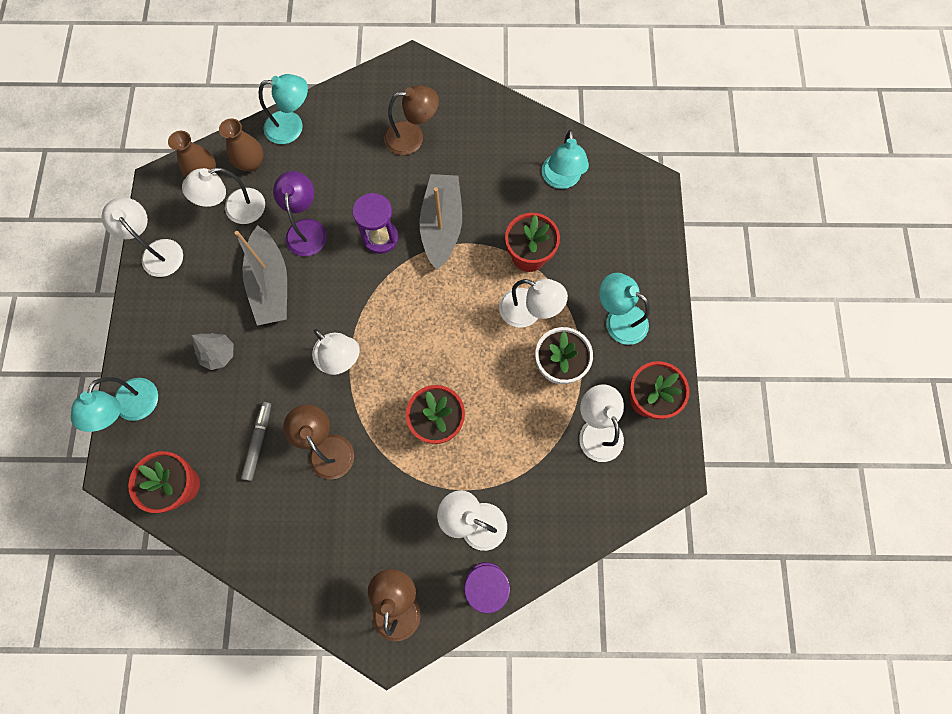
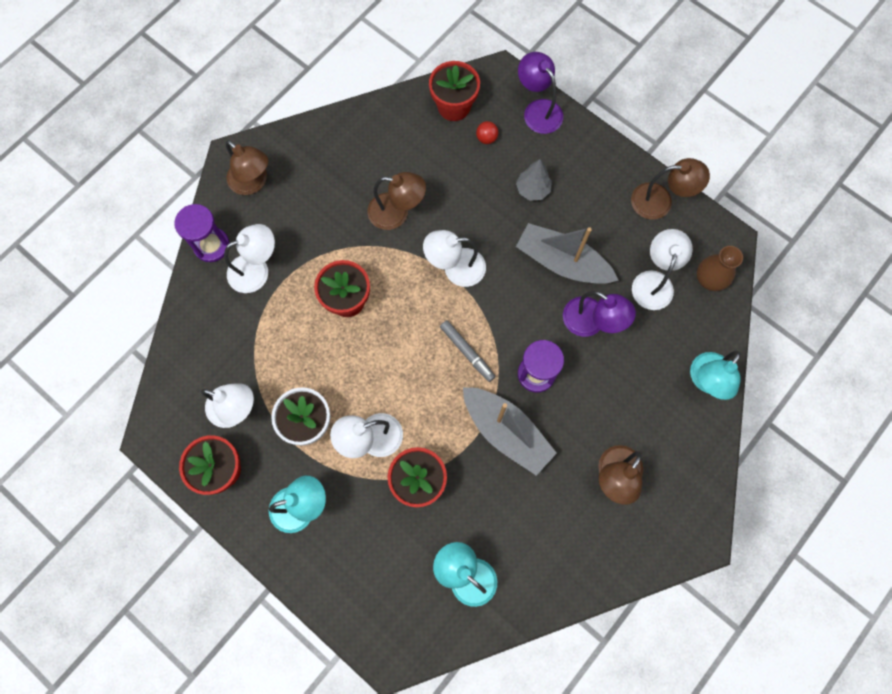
camera: 130 degrees right, 0 degrees up
turquoise lamp [71,377,158,432] -> purple lamp [518,52,563,134]
white lamp [102,197,183,277] -> brown lamp [631,158,710,220]
brown vase [219,119,264,172] -> none
grey marker [241,402,271,481] -> grey marker moved to [440,320,495,382]
none -> red ball [476,121,498,144]

